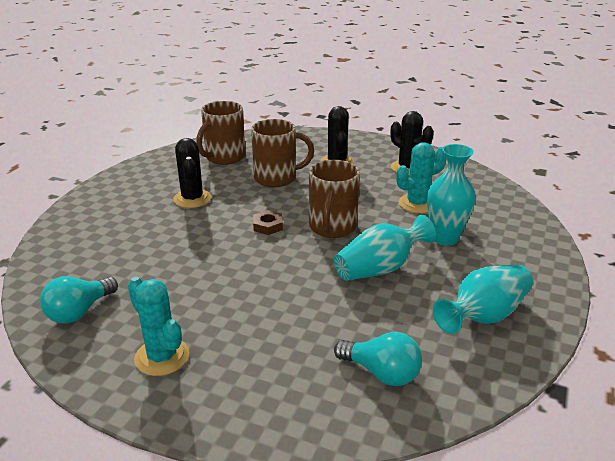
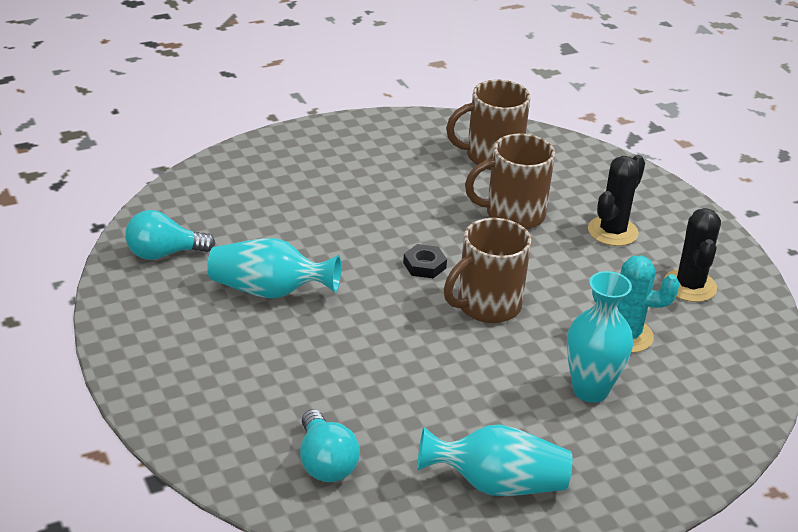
camera: 40 degrees right, 5 degrees up
turquoise cactus [128,277,189,376] -> none
black cactus [173,138,211,208] -> none
brown mug [251,119,314,187] -> brown mug turned 135 degrees clockwise [465,134,555,229]
brown nut [253,210,283,235] -> black nut [403,244,447,278]
turquoise vase [334,215,436,281] -> turquoise vase moved to [208,238,341,299]

